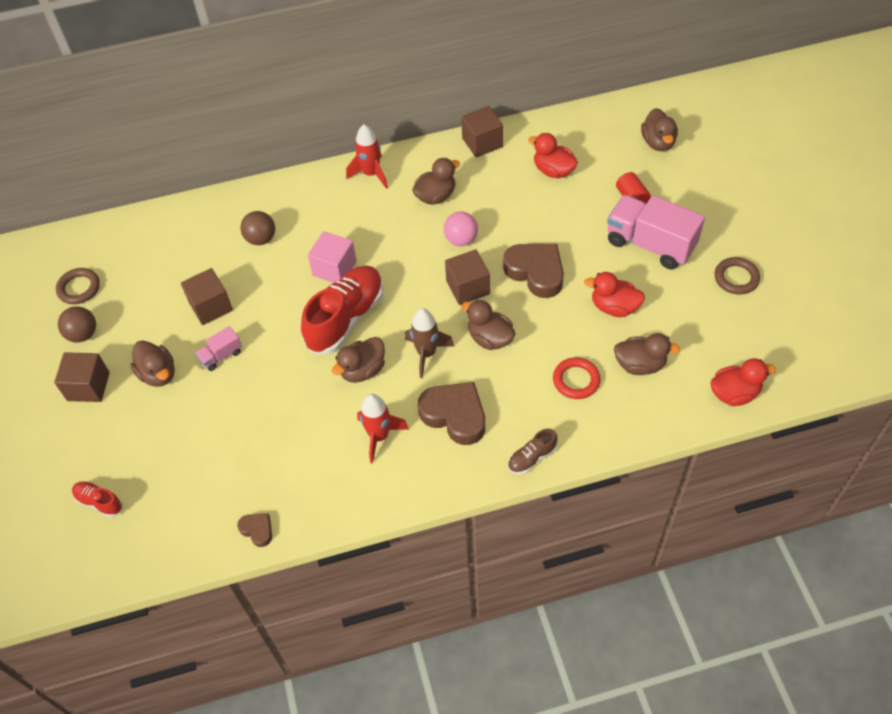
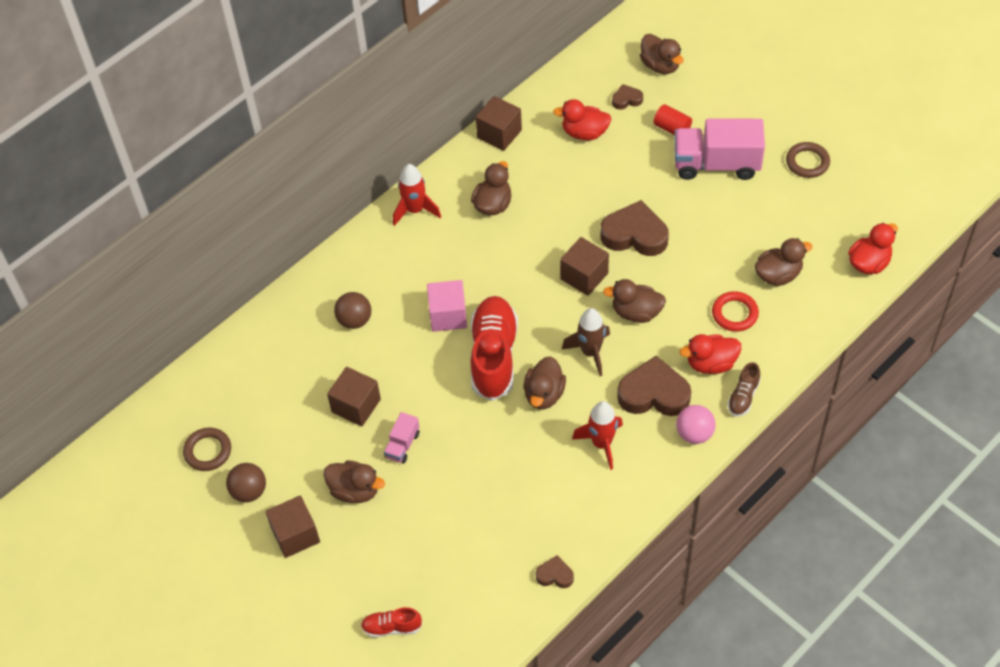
camera: 30 degrees left, 0 degrees up
pink ball [444,211,478,246] -> pink ball moved to [676,405,716,444]
red duck [584,272,645,317] -> red duck moved to [680,334,741,374]
none -> brown heart [612,84,643,110]

